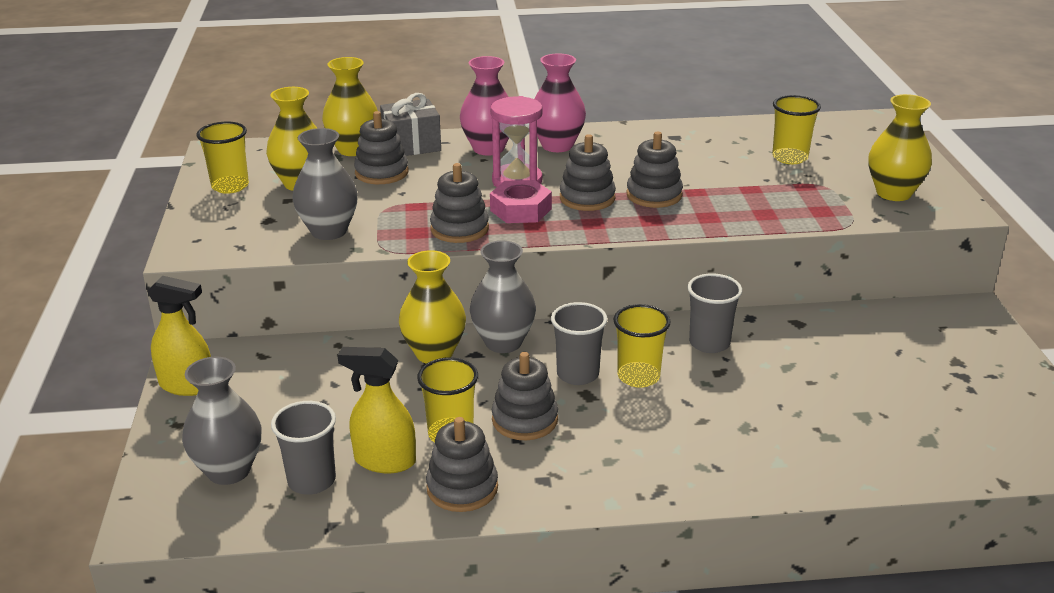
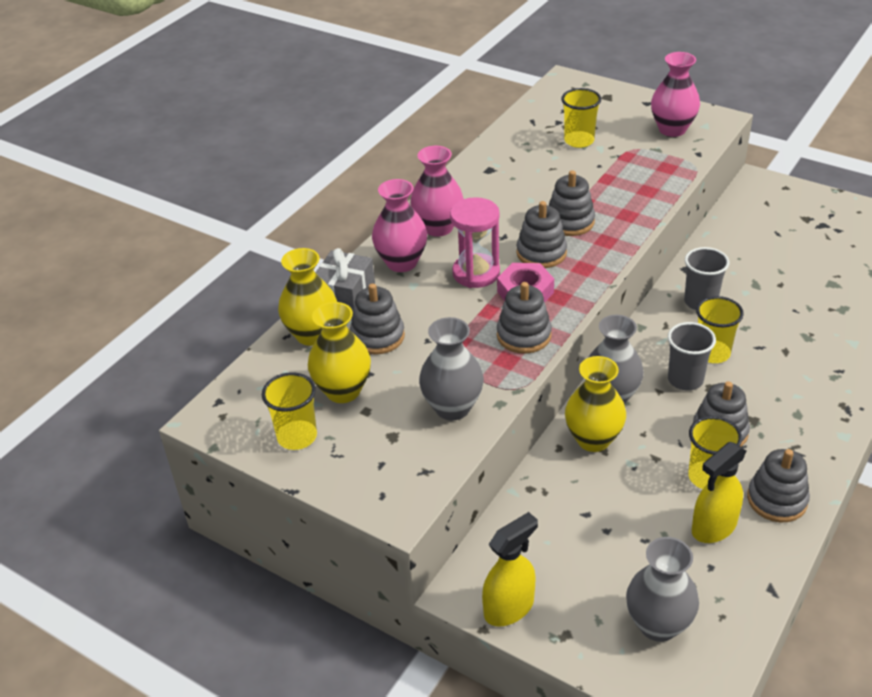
camera: 50 degrees left, 10 degrees up
grey cup [271,401,336,495] -> none
yellow vase [868,94,932,201] -> pink vase [651,52,700,137]

